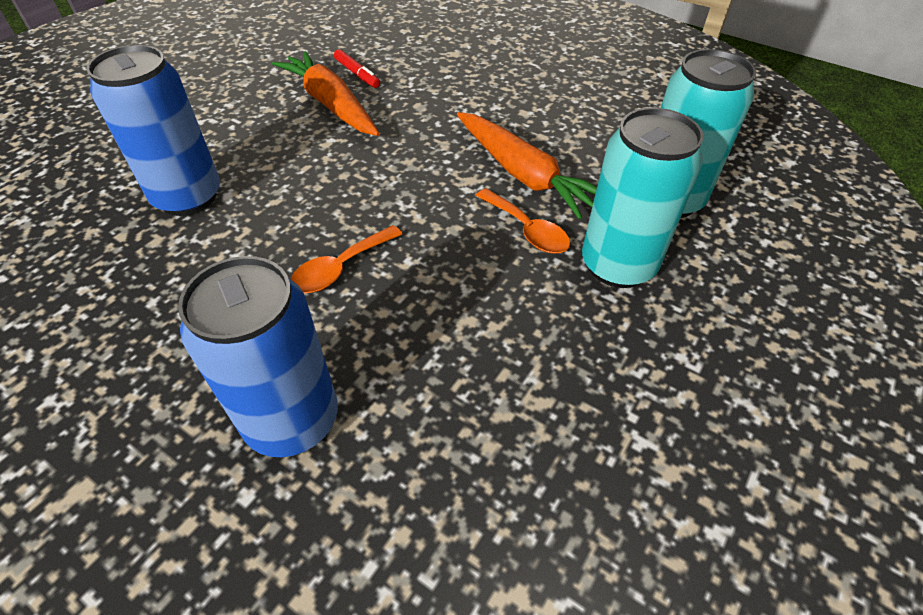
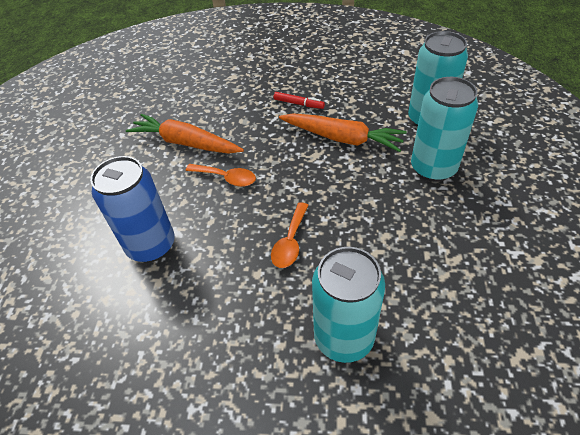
camera: 25 degrees left, 0 degrees up
blue can [178,256,338,457] -> turquoise can [312,247,385,363]
red marker [334,49,380,88] -> red marker moved to [274,92,325,109]
orange spoon [476,188,570,254] -> orange spoon moved to [185,164,256,187]

